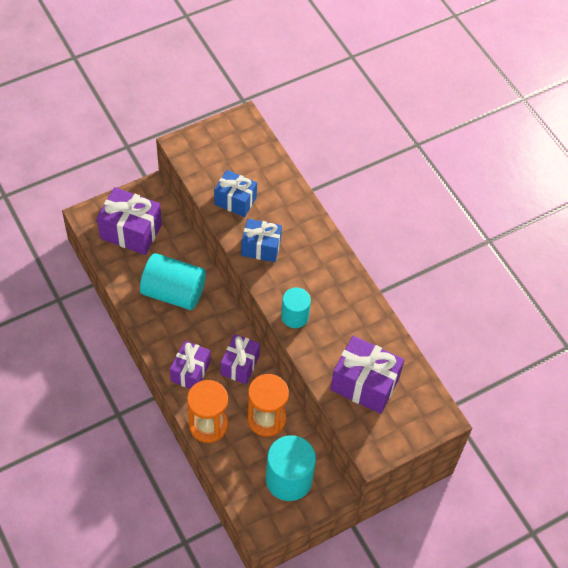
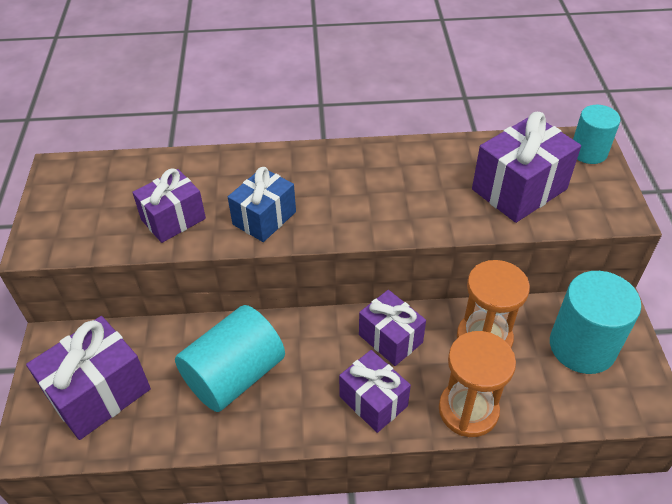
camera: 60 degrees left, 10 degrees down
blue gift [214,170,257,217] -> purple gift [132,169,206,243]
turquoise cylinder [281,287,311,328] -> turquoise cylinder moved to [573,105,621,164]

